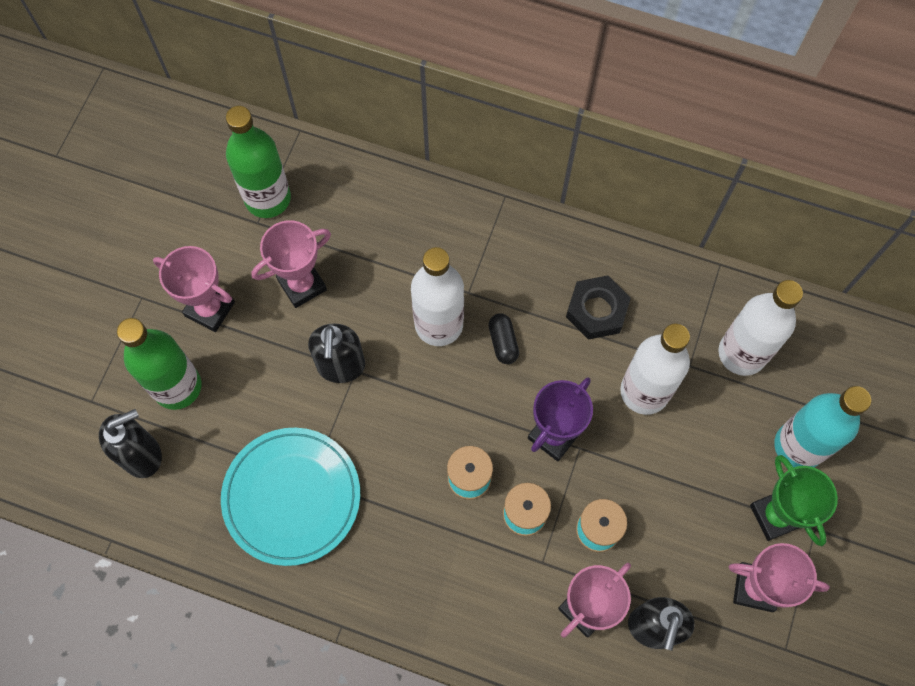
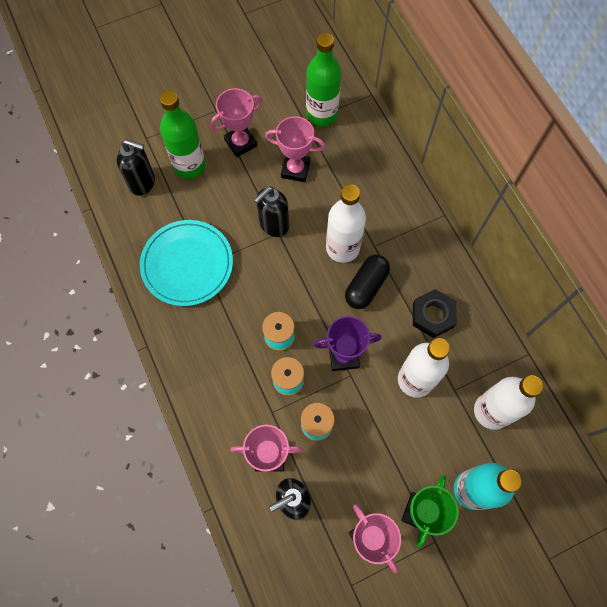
camera: 45 degrees right, 0 degrees up
pink trophy [153,246,235,332] -> pink trophy turned 75 degrees clockwise [210,88,262,157]
black capsule [488,313,519,364] -> black capsule [345,254,390,309], size x1.63

